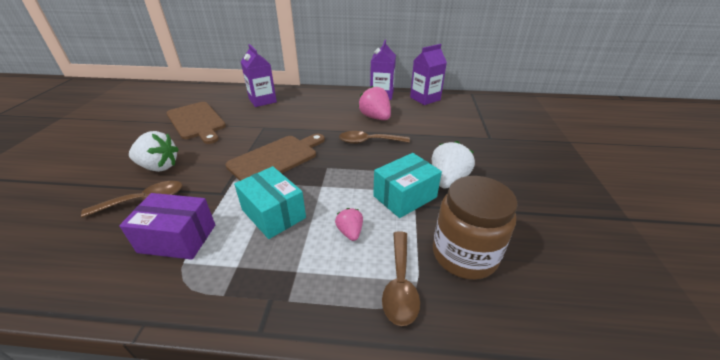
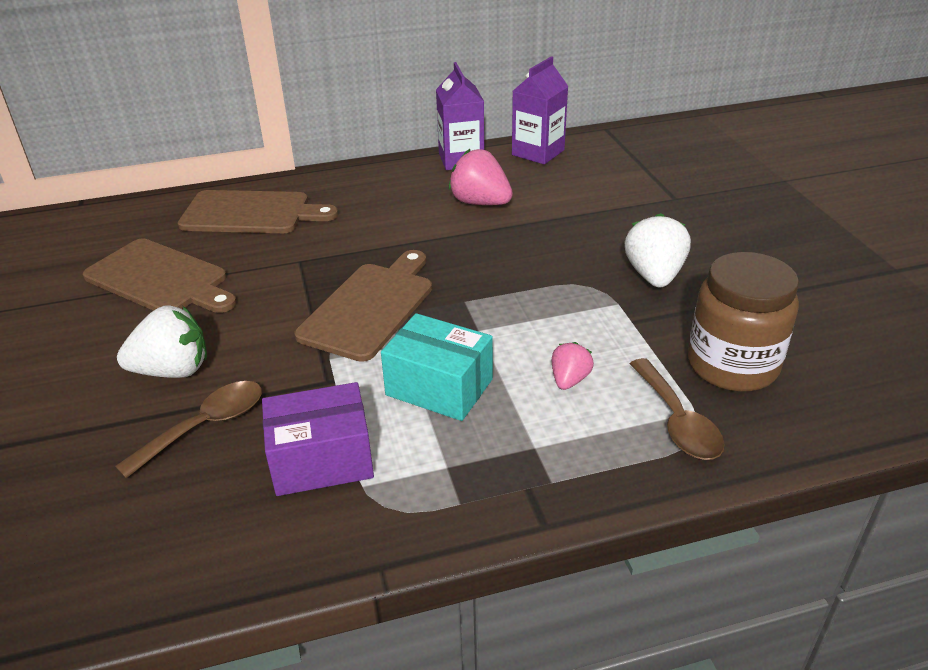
camera: 20 degrees left, 0 degrees up
purple carton [241,44,277,107] -> brown cutting board [178,190,338,233]
pink strawberry [335,208,363,241] -> pink strawberry turned 60 degrees clockwise [552,342,594,390]
brown spoon [339,131,410,144] -> none
turquoise box [373,153,442,218] -> none

